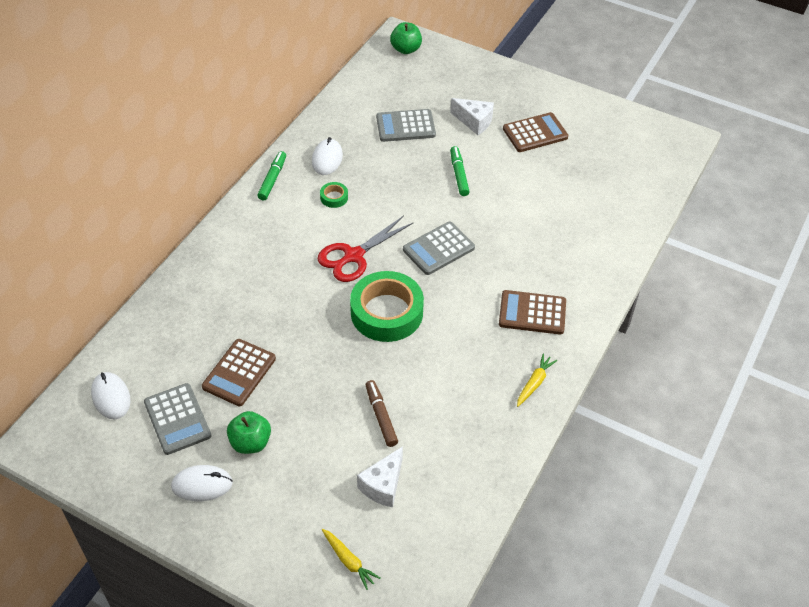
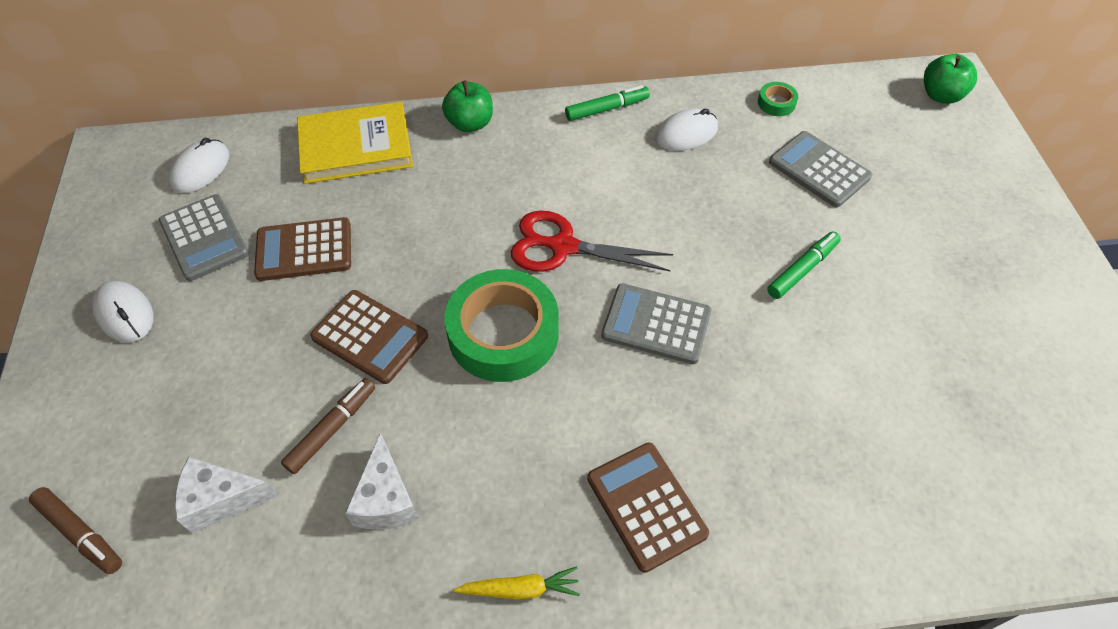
camera: 55 degrees right, 5 degrees up
grey calculator [144,383,211,455] -> grey calculator turned 60 degrees counterclockwise [159,194,249,281]
green apple [227,411,271,454] -> green apple moved to [442,81,493,132]
green tape [320,182,348,208] -> green tape moved to [758,82,798,116]
yellow carrot [322,529,380,590] -> brown marker [29,487,122,574]
white cheese [450,98,494,135] -> white cheese moved to [345,432,419,530]
brown calculator [503,112,568,152] -> brown calculator moved to [310,290,428,384]
none -> yellow book [297,102,413,184]

